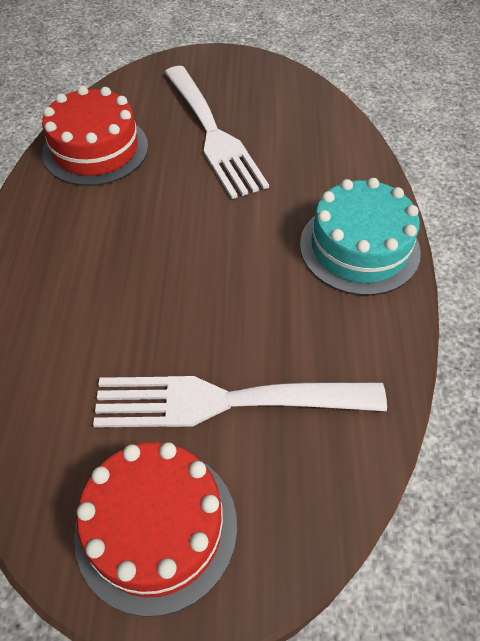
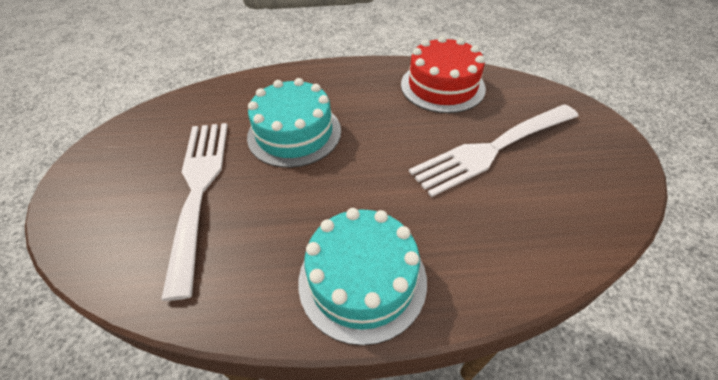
camera: 85 degrees right, 5 degrees down
red cake [74,442,237,617] -> none
none -> turquoise cake [247,78,341,168]

